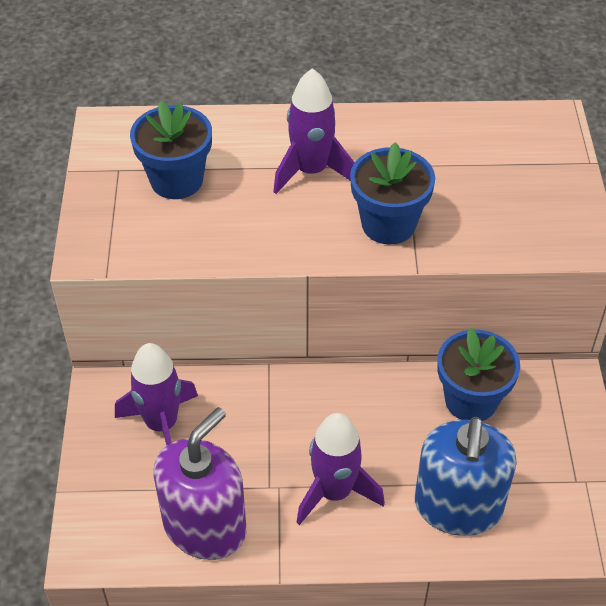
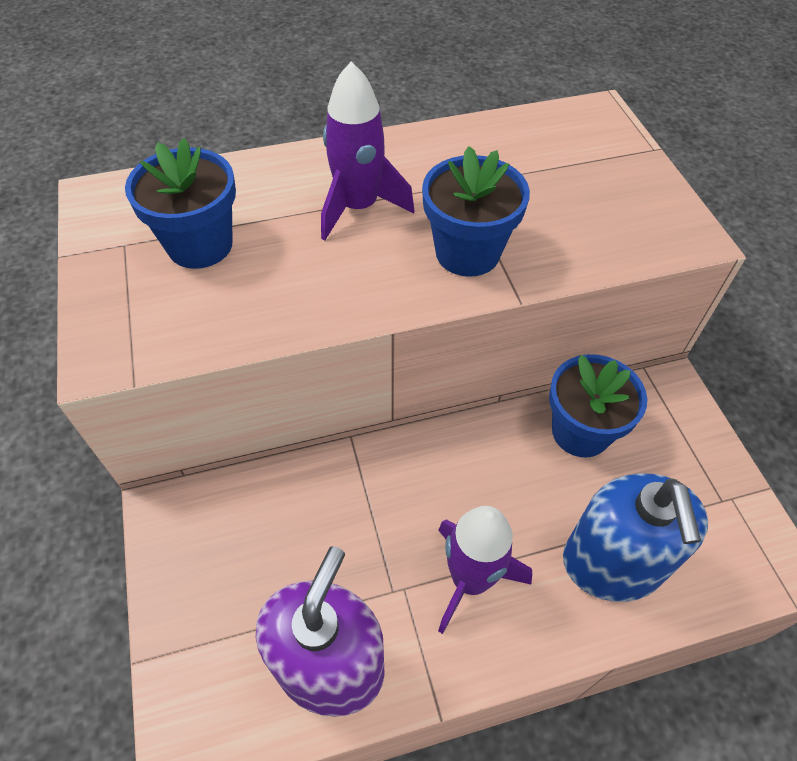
camera: 15 degrees left, 5 degrees up
purple rocket [115,343,198,446] -> none

